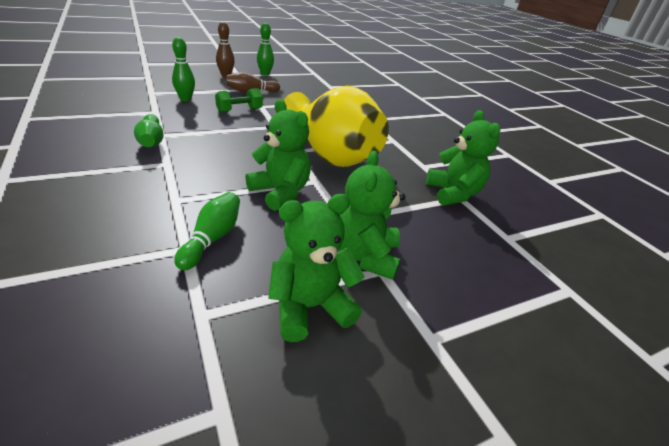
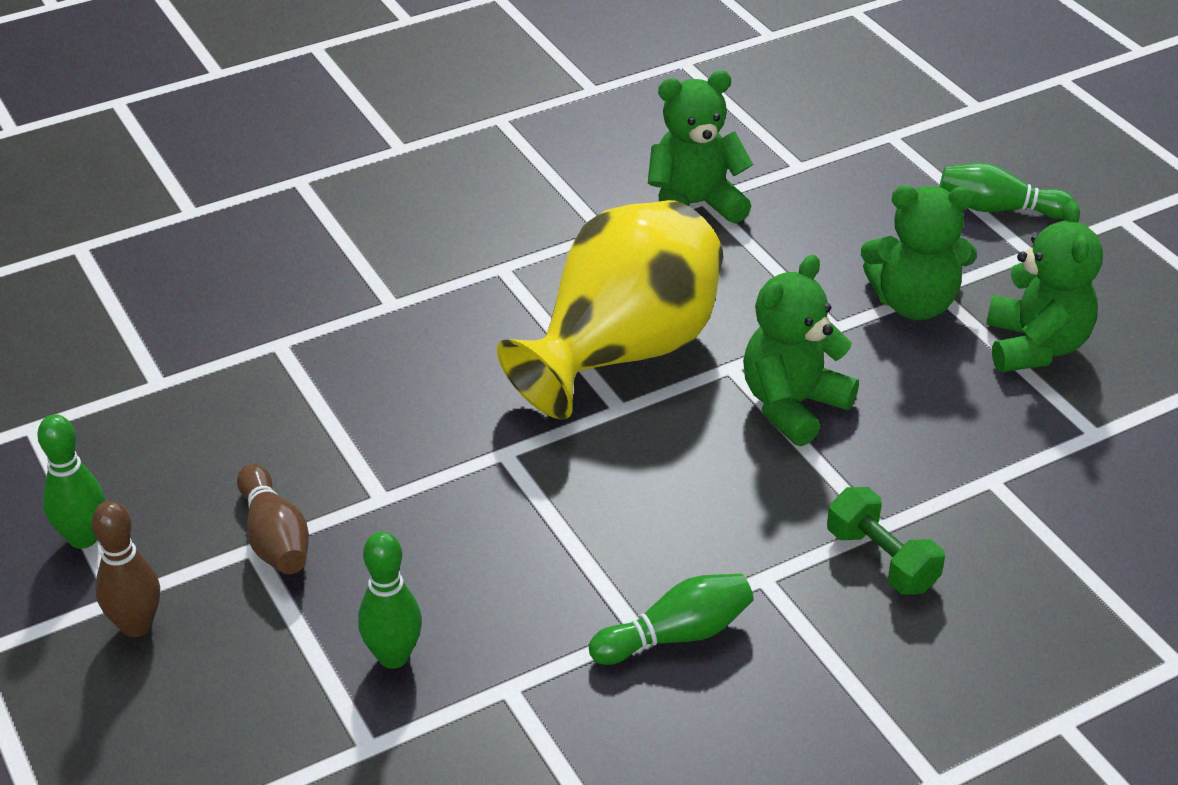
camera: 90 degrees left, 5 degrees up
green bowling pin [174,192,240,270] -> green bowling pin moved to [940,163,1075,219]
green dumbbell [215,88,263,113] -> green dumbbell moved to [827,487,945,595]
green teddy bear [268,194,365,342] -> green teddy bear turned 150 degrees counterclockwise [986,201,1103,372]

